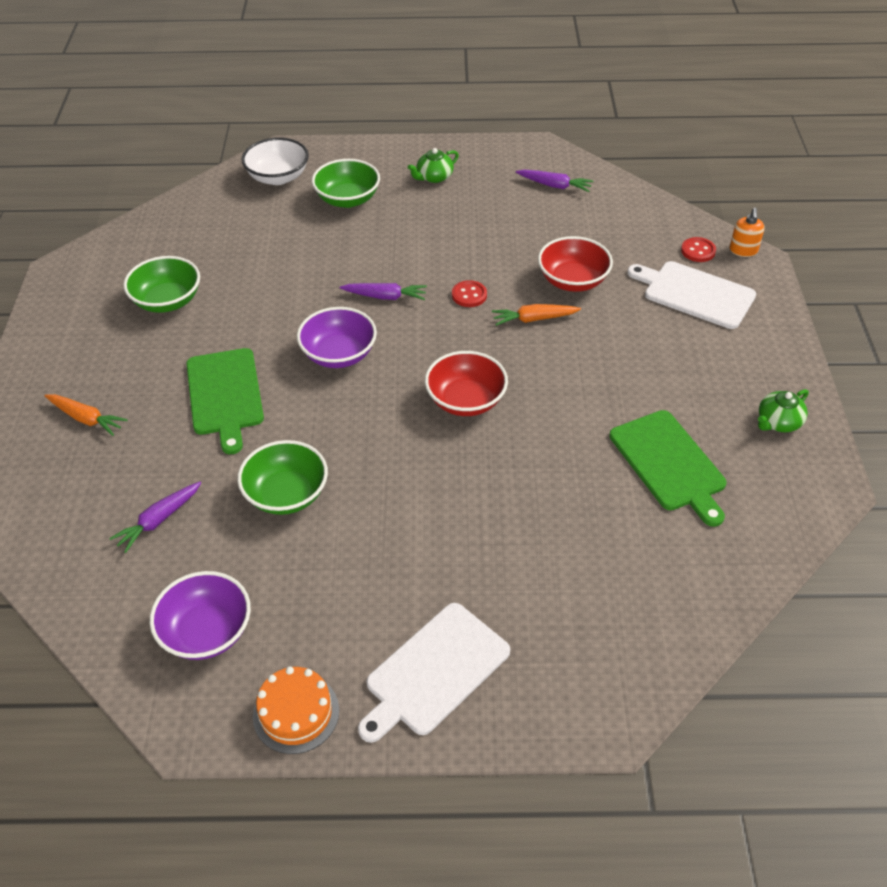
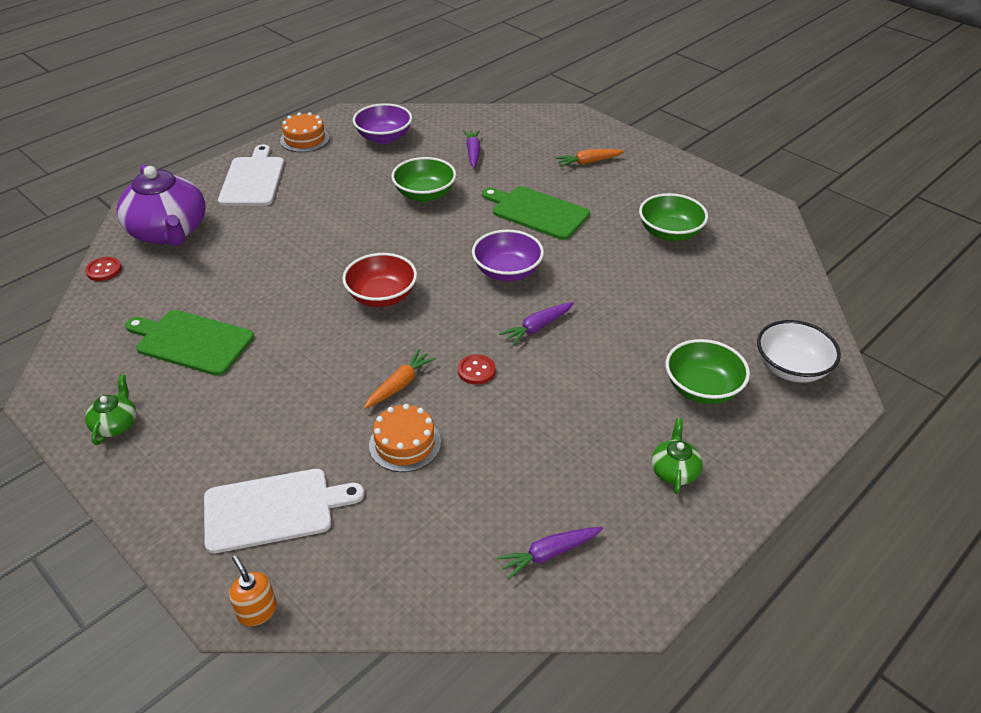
camera: 135 degrees right, 5 degrees down
red bowl [538,236,613,292] -> orange cake [369,404,441,472]
red button [681,237,716,262] -> red button moved to [85,257,122,281]
none -> purple teapot [117,165,206,246]

